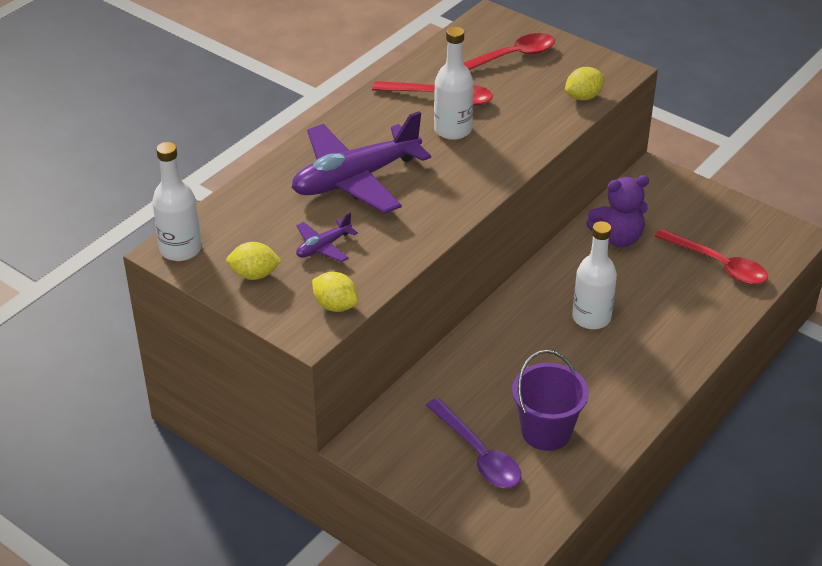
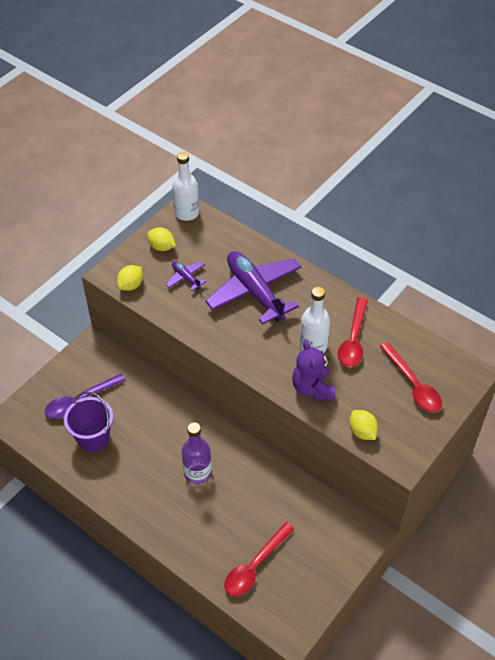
camera: 90 degrees right, 10 degrees up
yellow lemon [226,242,282,280] -> yellow lemon turned 60 degrees counterclockwise [147,228,176,251]
white bottle [572,221,617,329] -> purple bottle [182,422,212,484]
purple teddy bear [586,175,649,248] -> purple teddy bear moved to [292,340,335,400]

